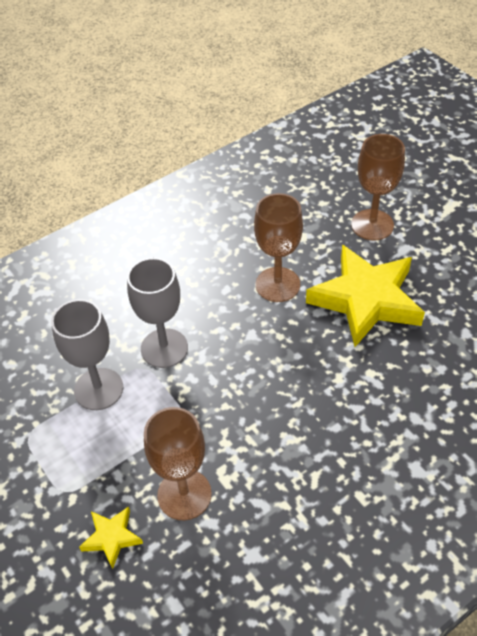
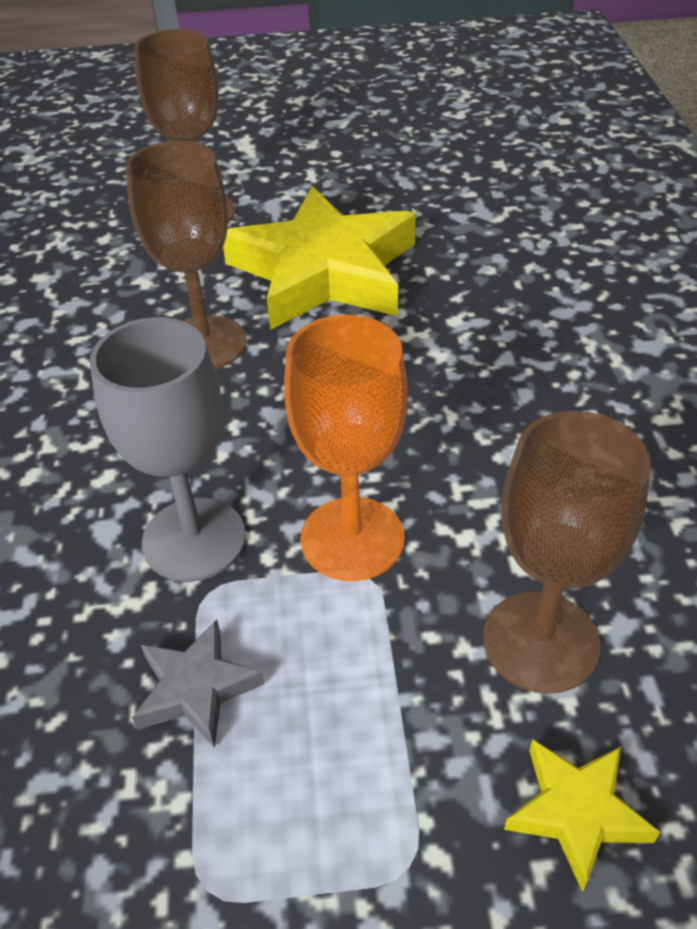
camera: 60 degrees left, 5 degrees down
grey goblet [51,299,123,410] -> grey star [132,620,265,748]
none -> orange goblet [284,315,408,581]

